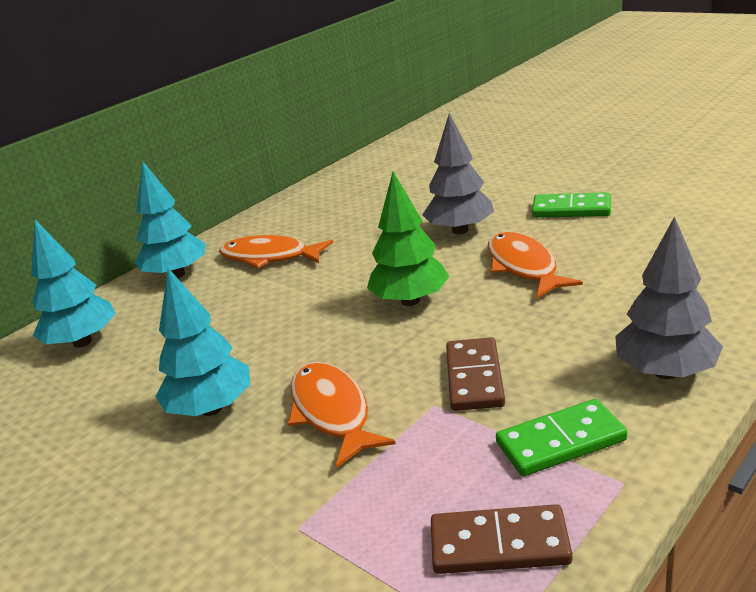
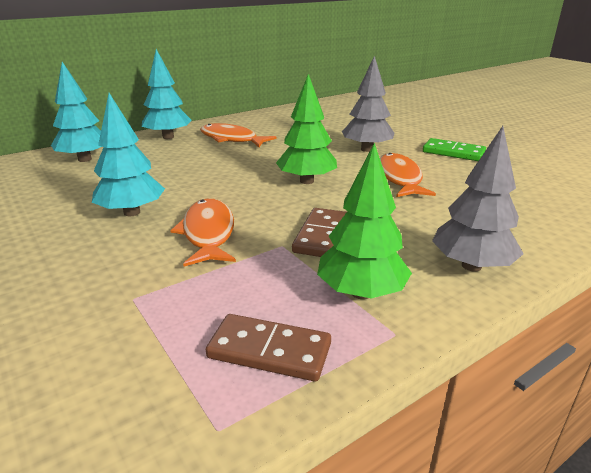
camera: 10 degrees right, 0 degrees up
green domino [496,399,627,476] -> green tree [317,143,412,299]

